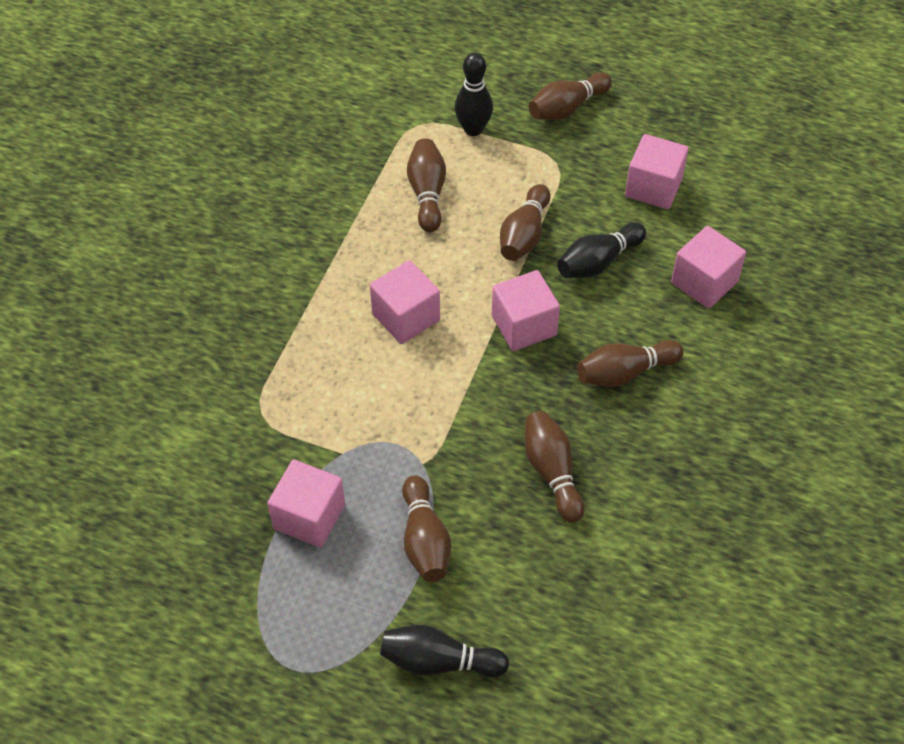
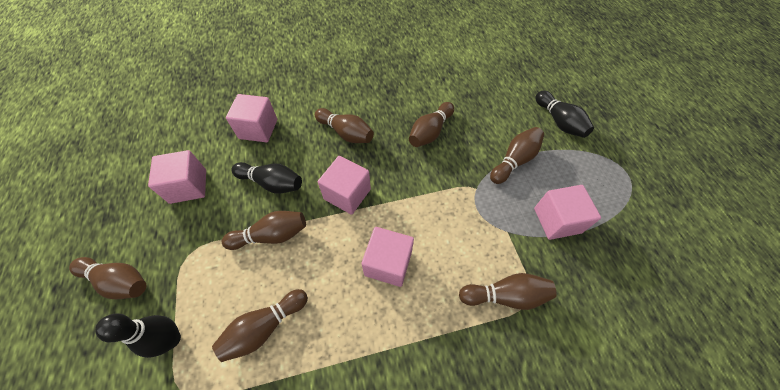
camera: 125 degrees left, 5 degrees up
none -> brown bowling pin [459,273,556,310]

